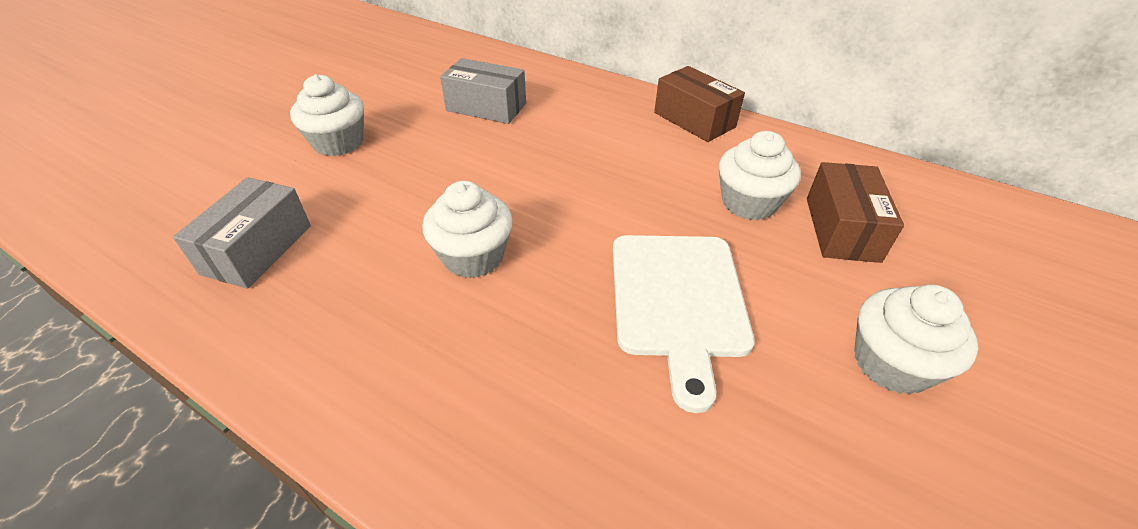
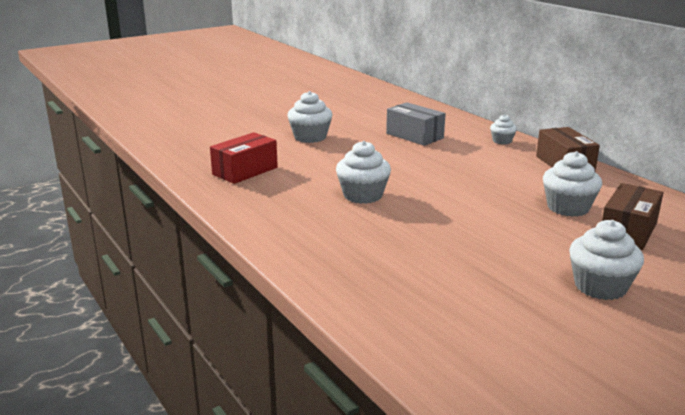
camera: 25 degrees right, 20 degrees down
grey box [173,177,311,289] -> red box [210,132,278,184]
white cutting board [613,235,755,413] -> none
none -> white cupcake [490,114,517,144]

